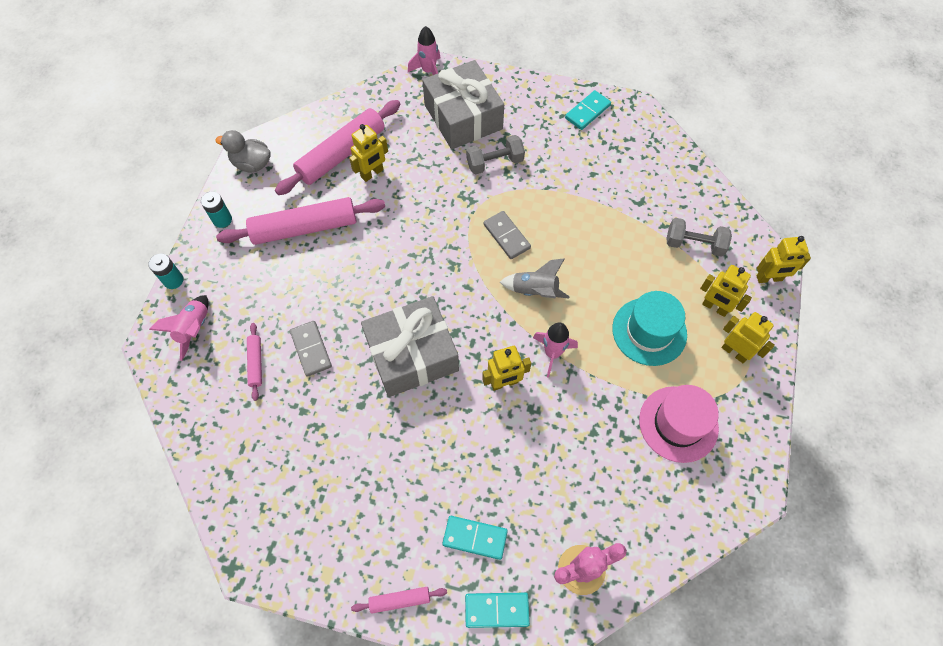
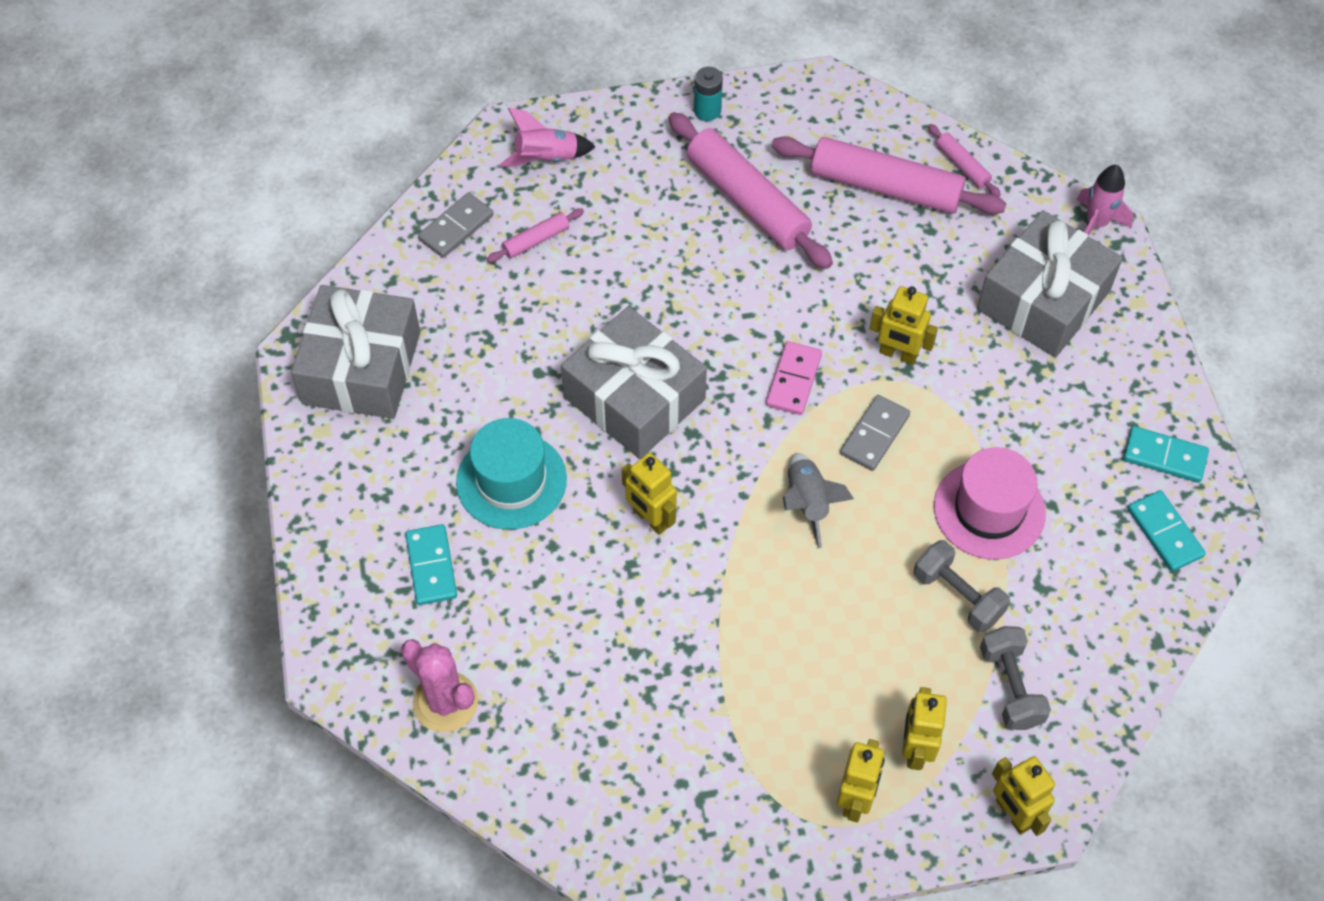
camera: 65 degrees right, 5 degrees down
turquoise battery [149,253,184,289] -> none
grey duck [215,130,271,173] -> none
grey domino [290,321,332,377] -> grey domino moved to [418,193,494,258]
yellow robot [349,124,388,182] -> yellow robot moved to [870,286,938,365]
pink rolling pin [351,587,447,614] -> pink rolling pin moved to [928,124,1001,197]
turquoise domino [465,593,530,628] -> turquoise domino moved to [1127,490,1206,572]
grey dumbbell [466,135,525,174] -> grey dumbbell moved to [914,540,1010,632]
pink rocket [533,322,578,378] -> none
turquoise hat [612,291,687,366] -> turquoise hat moved to [456,418,567,529]
pink hat [639,385,719,463] -> pink hat moved to [934,447,1046,560]
none -> grey gift [291,285,420,419]
none -> pink domino [766,341,822,415]

